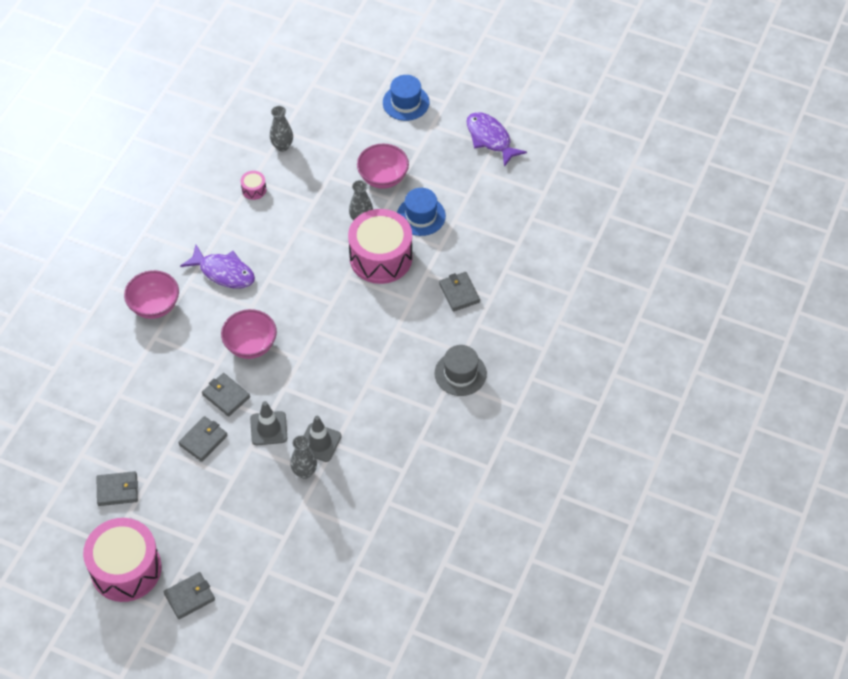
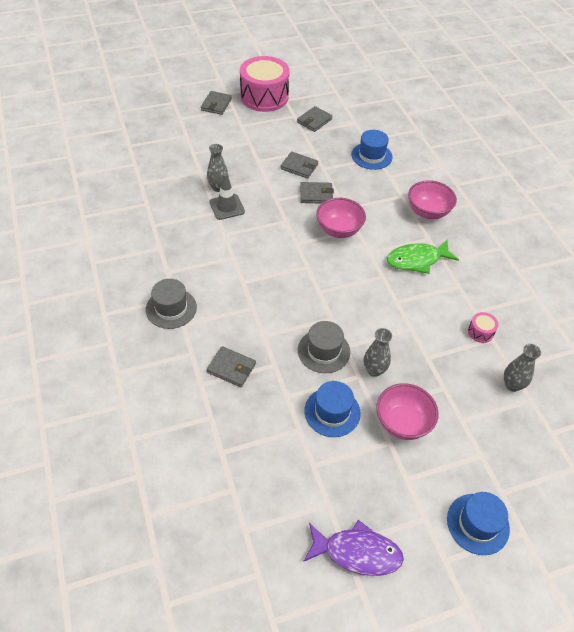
camera: 135 degrees right, 5 degrees down
grey wallet [178,416,228,462] -> grey wallet turned 60 degrees counterclockwise [281,152,318,179]
purple fish [180,245,255,289] -> green fish [387,240,459,274]
grey traffic cone [250,401,287,445] -> none
pink drum [348,209,412,284] -> grey hat [298,321,350,373]
none -> blue hat [351,130,393,170]

